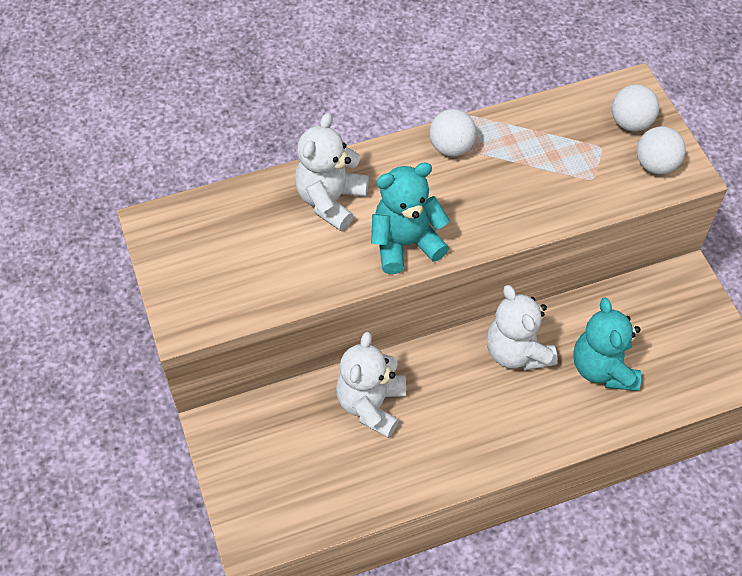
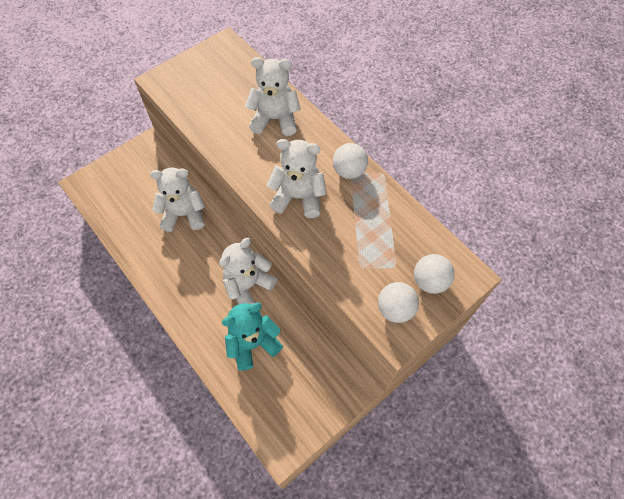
camera: 70 degrees right, 5 degrees up
turquoise teddy bear [371,162,450,274] -> none
none -> white teddy bear [267,139,327,218]

